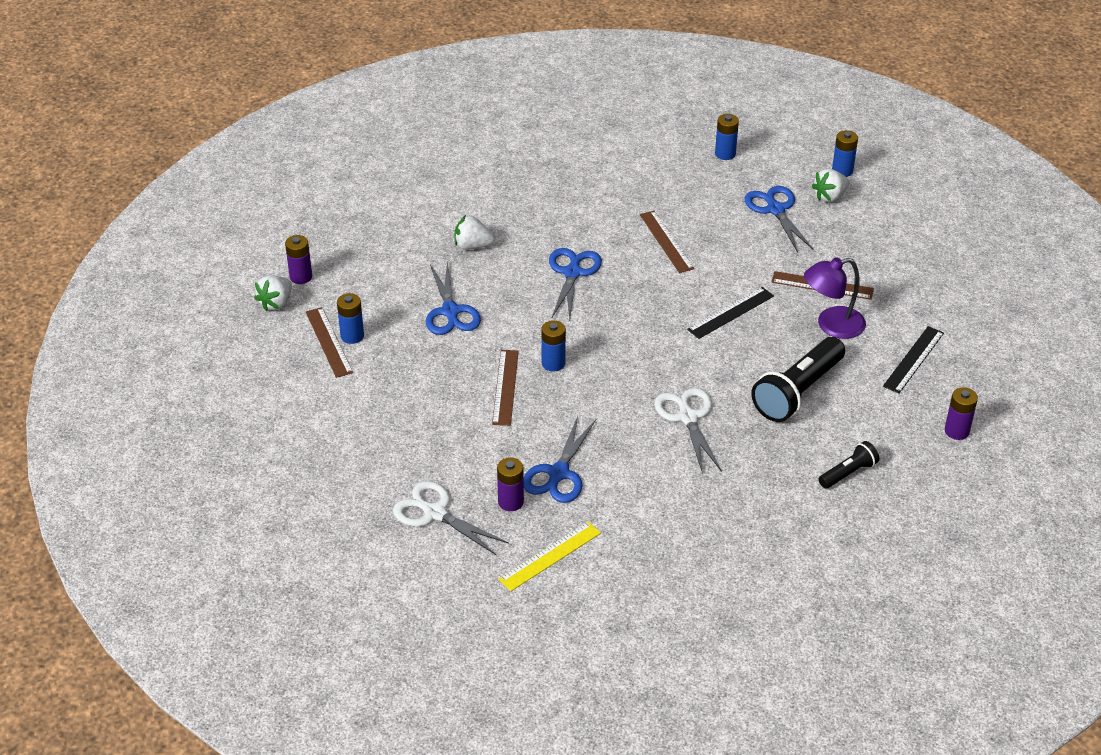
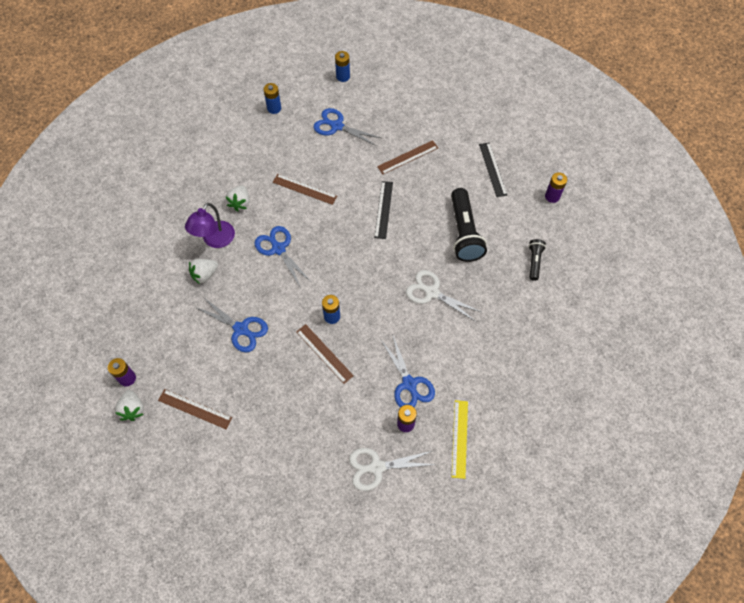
camera: 45 degrees left, 20 degrees up
blue battery [337,293,364,344] -> none
purple lamp [804,257,866,339] -> purple lamp moved to [185,203,235,248]
white strawberry [812,169,849,202] -> white strawberry moved to [225,186,250,212]

